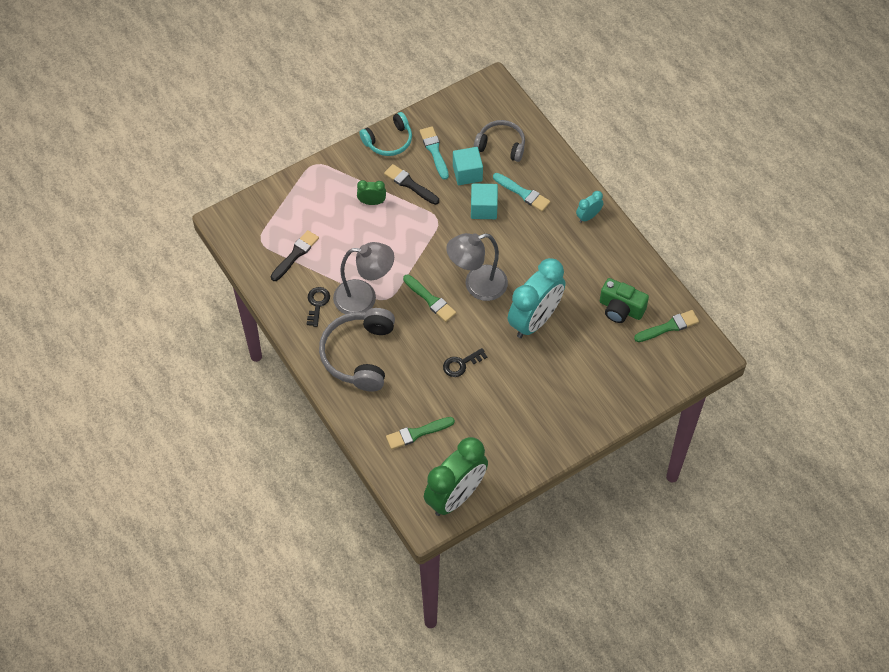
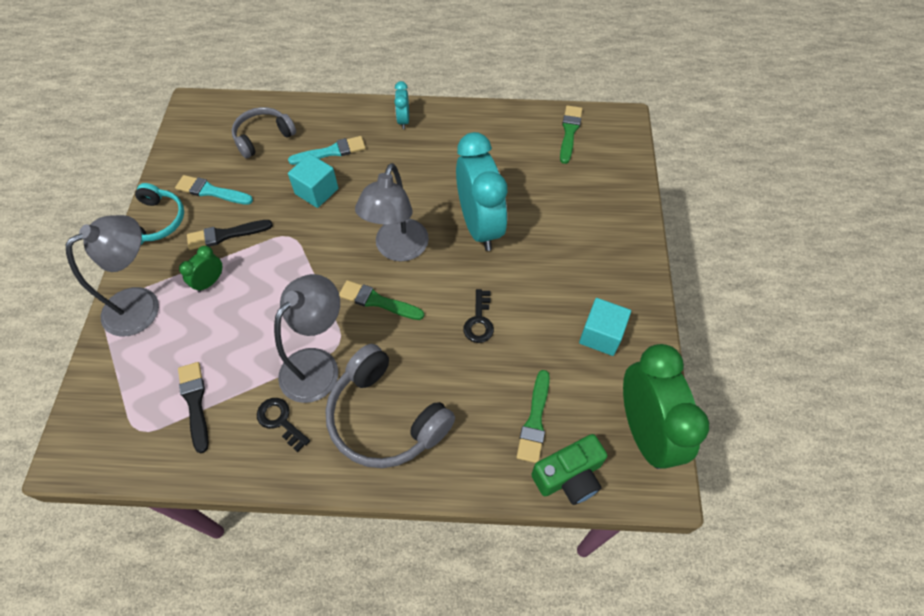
camera: 55 degrees left, 0 degrees up
green brush [403,275,456,322] -> green brush turned 150 degrees counterclockwise [339,280,424,320]
turquoise cube [453,147,483,185] -> turquoise cube moved to [579,298,631,356]
green camera [600,278,649,323] -> green camera moved to [531,434,607,505]
none -> grey lamp [66,215,159,337]

